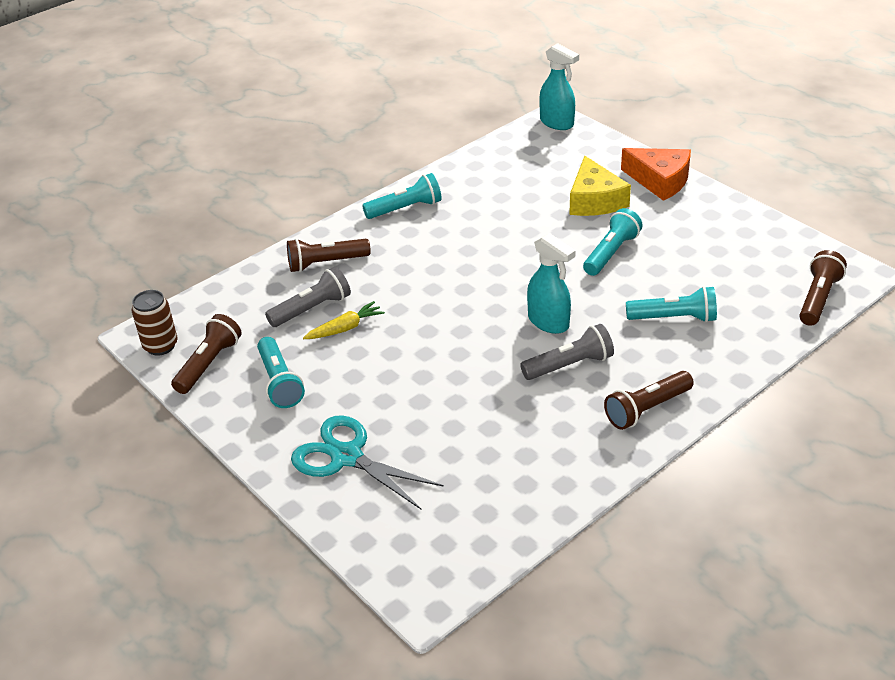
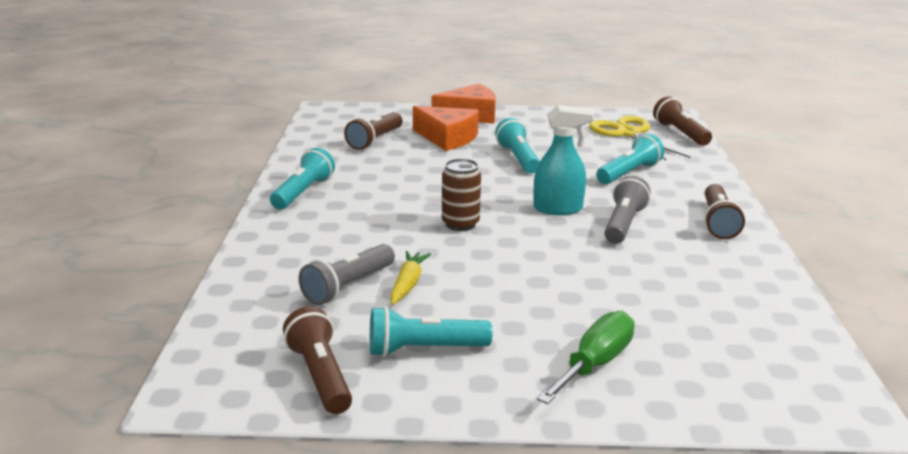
camera: 50 degrees left, 15 degrees down
brown can [132,290,178,355] -> brown can moved to [442,159,481,231]
turquoise flashlight [257,337,305,408] -> turquoise flashlight turned 150 degrees clockwise [370,306,493,357]
grey flashlight [265,267,351,327] -> grey flashlight turned 150 degrees counterclockwise [299,244,395,305]
brown flashlight [287,239,371,272] -> brown flashlight moved to [344,112,402,150]
turquoise scissors [291,415,444,510] -> green screwdriver [537,311,635,404]
turquoise spray bottle [539,43,579,130] -> none
yellow cheese [569,156,631,216] -> orange cheese [413,106,479,151]
none -> yellow scissors [589,116,690,160]

